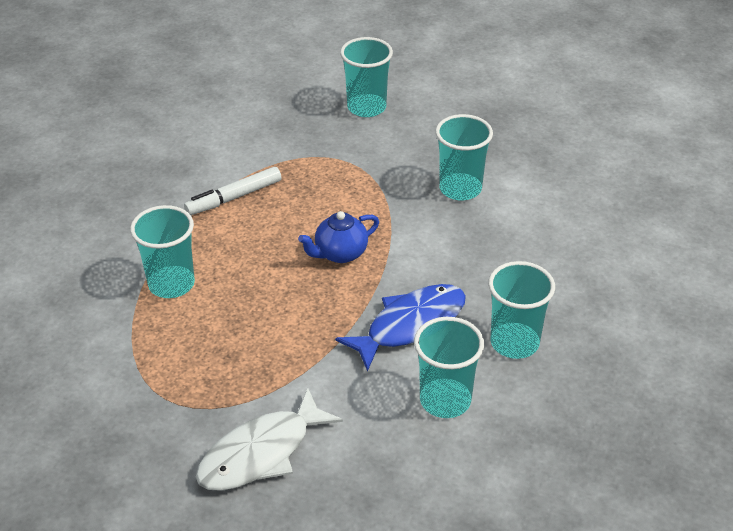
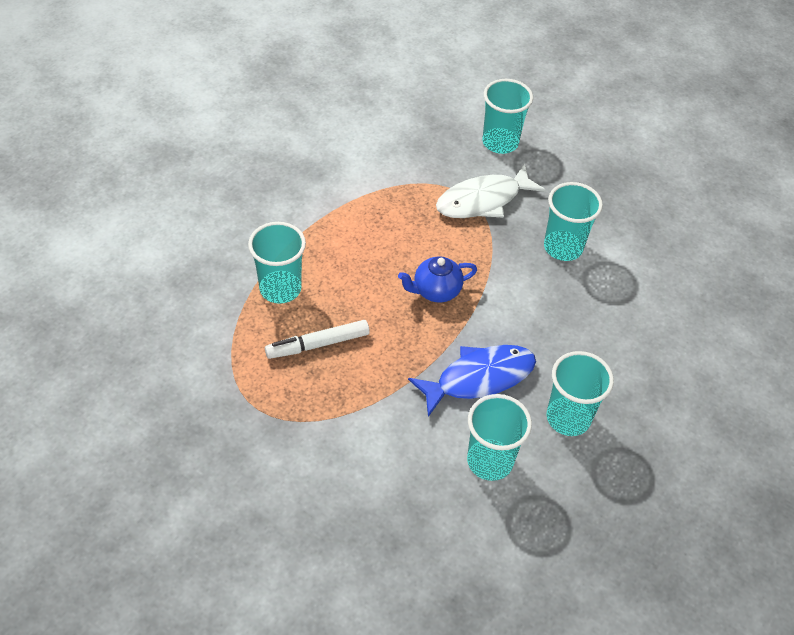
camera: 10 degrees right, 10 degrees up
white marker [184,167,282,215] -> white marker moved to [265,320,370,359]
white fish [196,388,343,491] -> white fish moved to [436,164,546,218]

